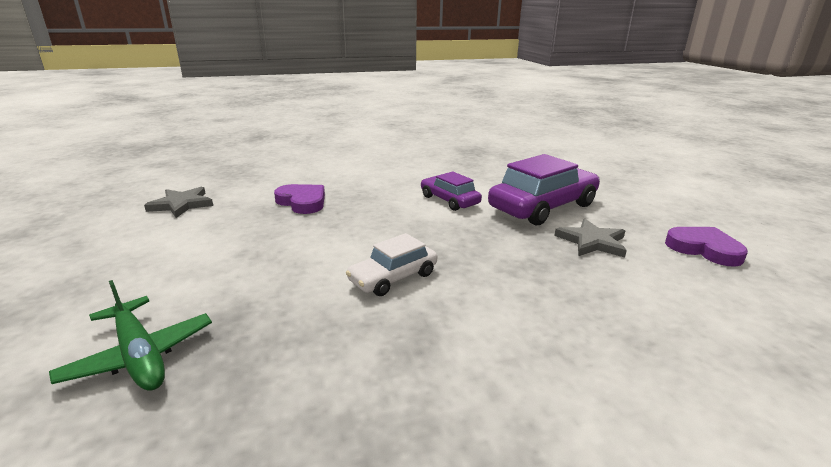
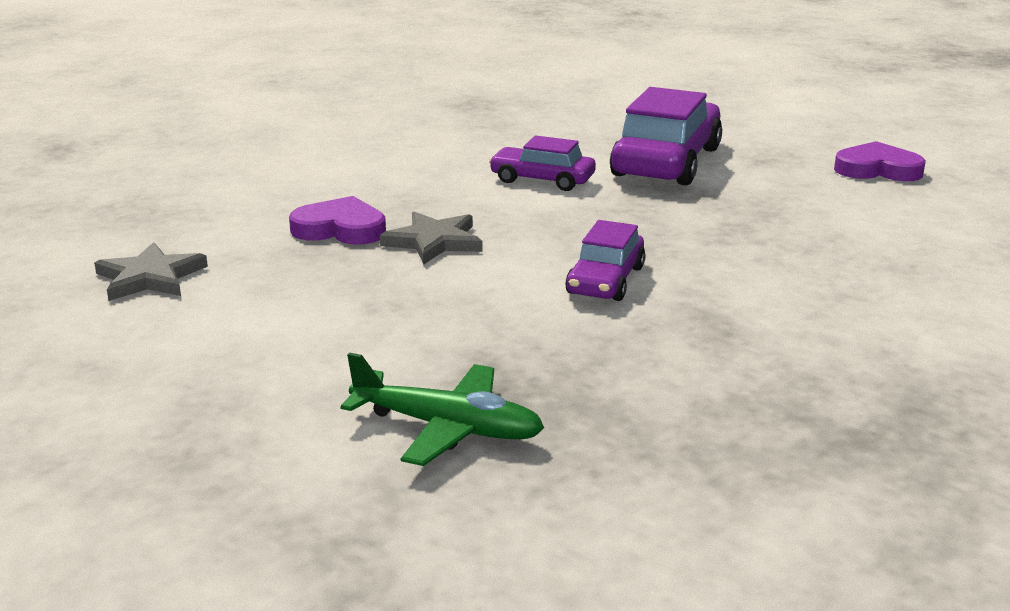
camera: 30 degrees left, 0 degrees up
white car [346,233,437,296] -> purple car [565,220,645,301]
grey star [554,219,627,258] -> grey star moved to [380,212,482,265]

